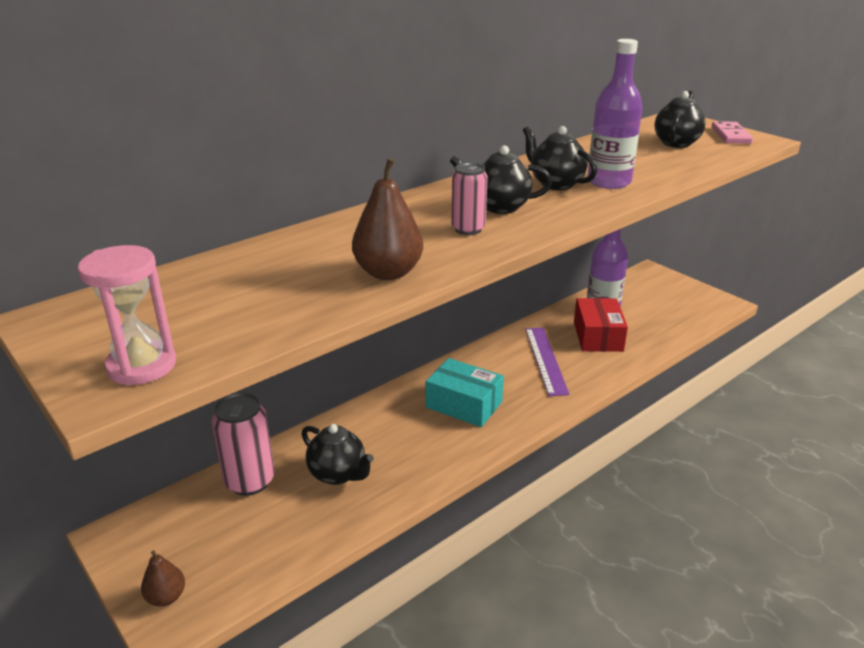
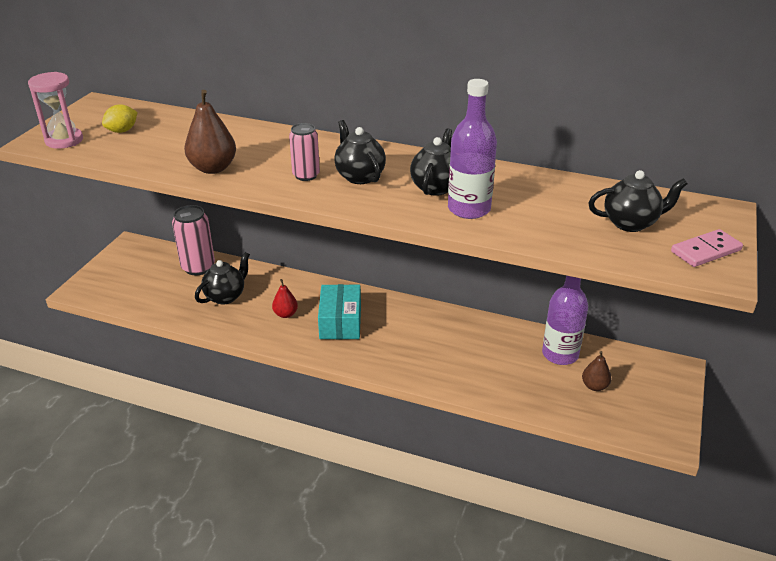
camera: 60 degrees right, 5 degrees up
brown pear [141,550,185,607] -> brown pear moved to [582,351,611,391]
black teapot [302,424,374,485] -> black teapot turned 150 degrees counterclockwise [195,252,250,305]
purple ruler [525,328,570,396] -> none
red box [574,298,628,352] -> none
none -> yellow lemon [102,104,137,133]
none -> red pear [272,279,298,318]

